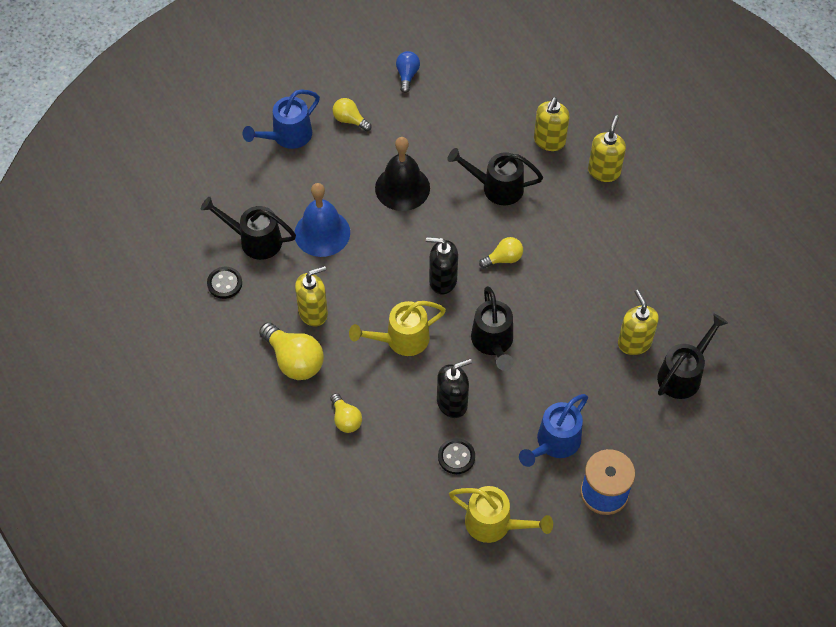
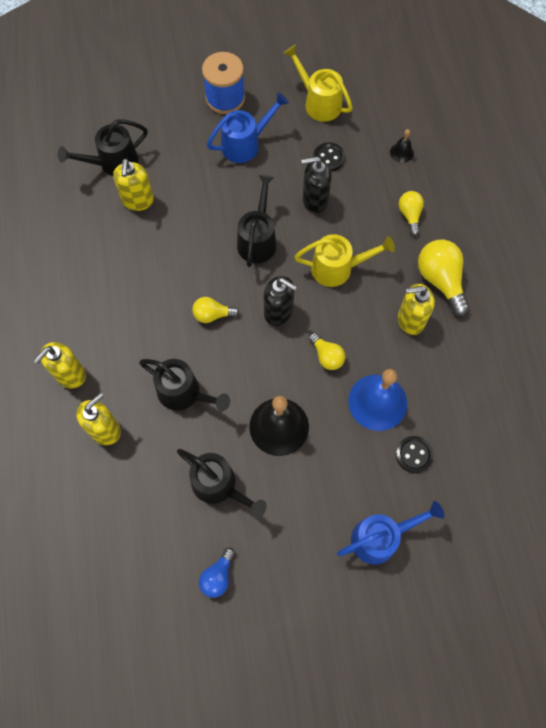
camera: 160 degrees left, 10 degrees up
black watering can [201,197,296,260] -> black watering can moved to [177,449,267,518]
black button [207,267,242,299] -> black button moved to [396,436,434,473]
yellow light bulb [333,98,372,131] -> yellow light bulb moved to [309,333,345,370]
none -> black bell [390,129,414,163]

